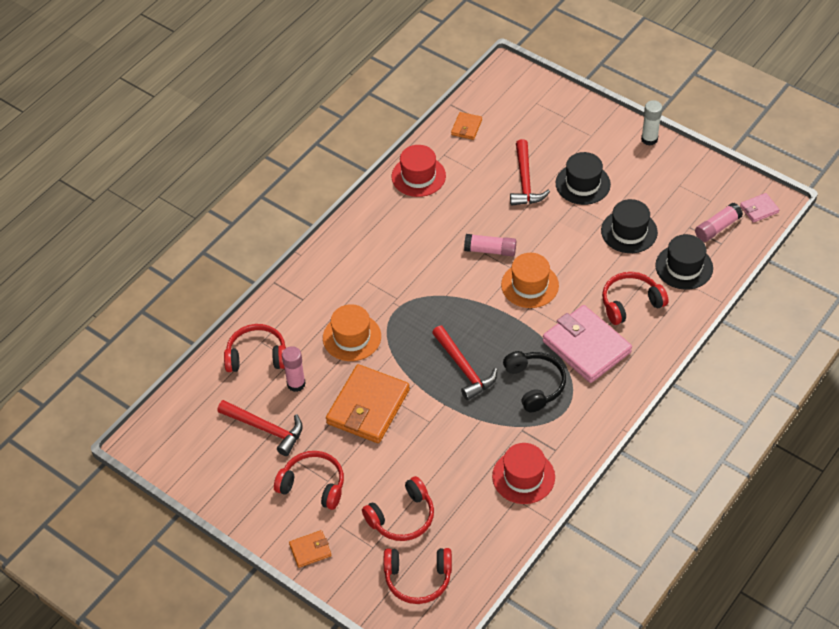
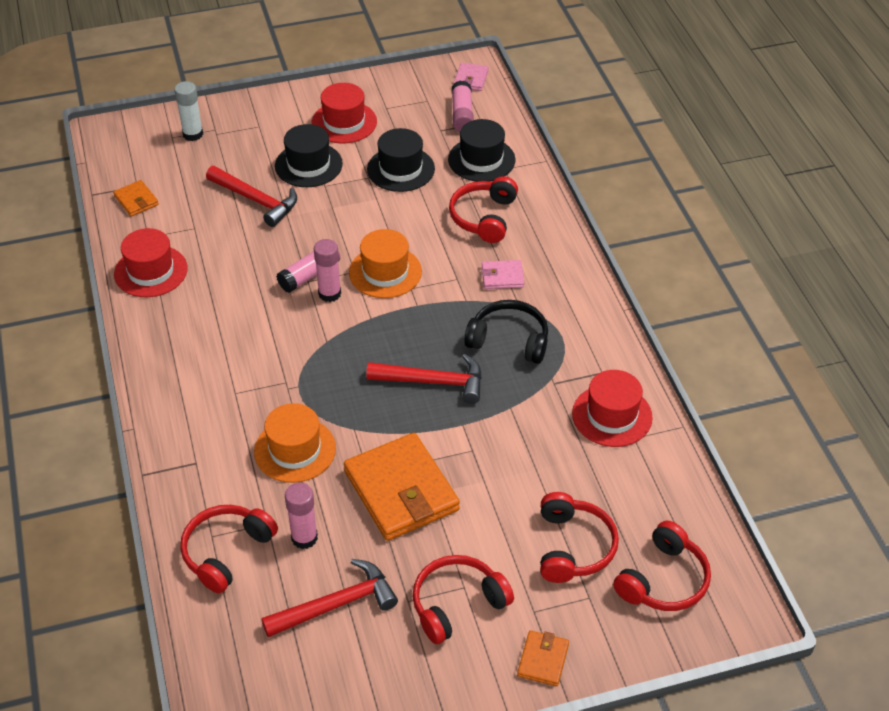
camera: 55 degrees left, 5 degrees down
pink wallet [543,305,632,383] -> pink wallet [481,260,524,289], size x0.46
white glue stick [641,100,662,146] -> white glue stick moved to [174,81,203,141]
none -> red hat [311,83,377,144]
none -> pink glue stick [314,239,341,302]

